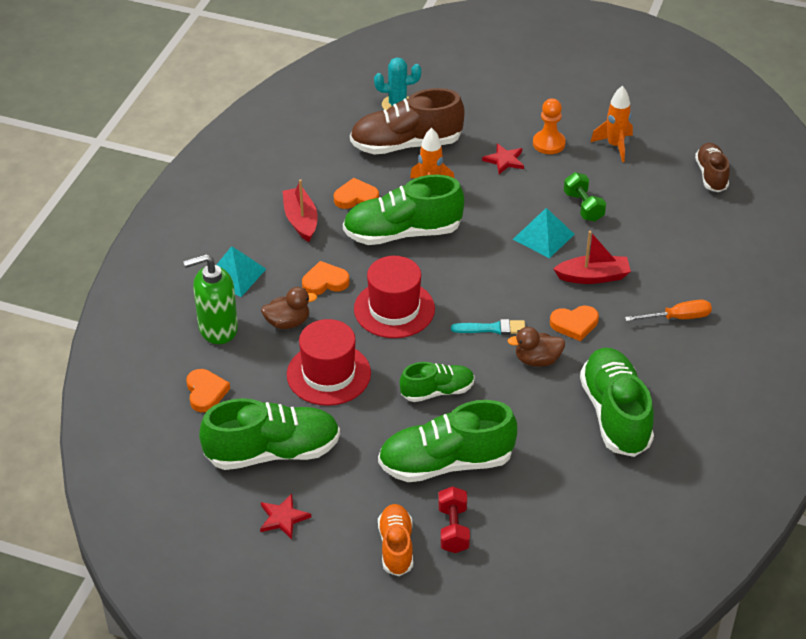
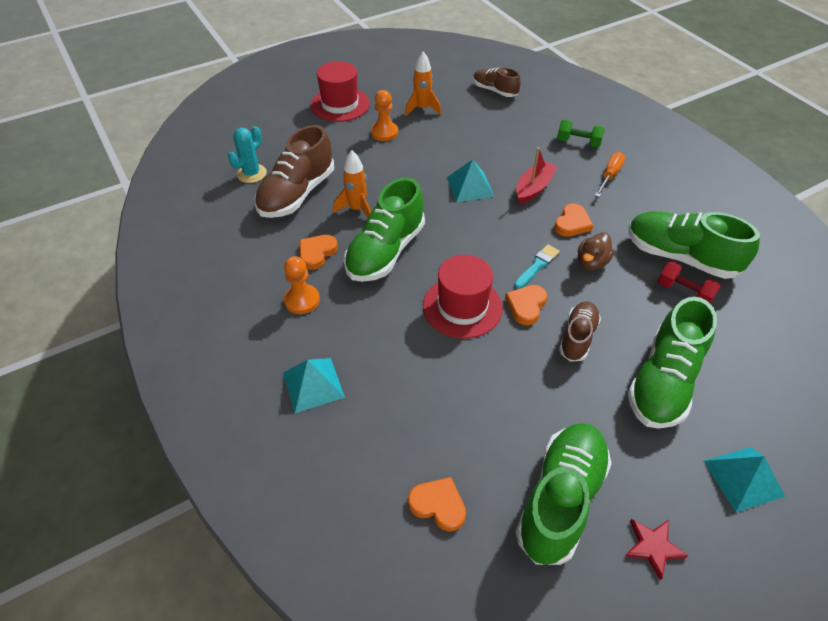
camera: 50 degrees left, 5 degrees up
green soap dispenser [183,254,238,344] -> none
brown duck [261,287,317,329] -> none
red boat [282,179,318,242] -> orange pawn [284,256,320,314]
red hat [287,319,371,406] -> red hat moved to [310,61,370,122]
orange heart [302,261,350,295] -> orange heart moved to [505,285,547,325]
orange shoe [378,504,413,576] -> turquoise pyramid [704,447,785,512]
green shoe [400,362,475,402] -> brown shoe [559,301,601,361]
red dumbbell [438,486,470,553] -> red dumbbell moved to [658,261,721,304]
red star [482,143,524,174] -> none
green dumbbell [564,172,606,222] -> green dumbbell moved to [557,119,605,148]

